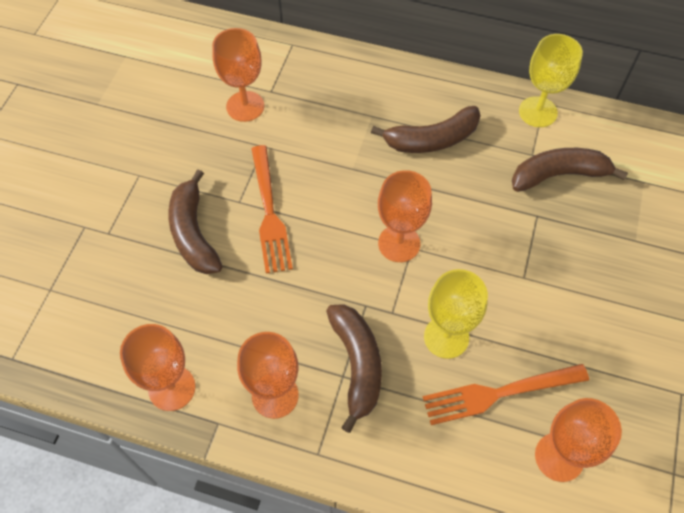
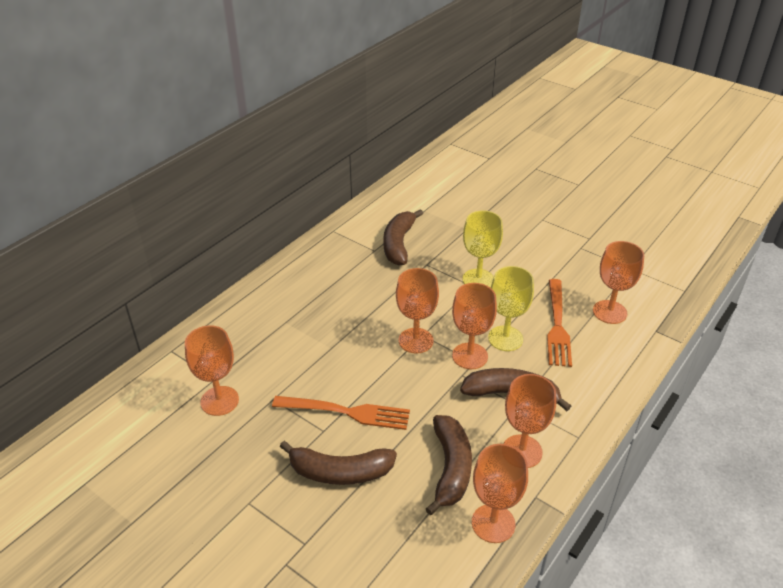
camera: 70 degrees left, 20 degrees down
brown banana [371,106,481,153] -> brown banana moved to [426,415,472,515]
yellow goblet [519,34,583,127] -> yellow goblet moved to [462,210,503,288]
none -> orange goblet [452,283,497,369]

